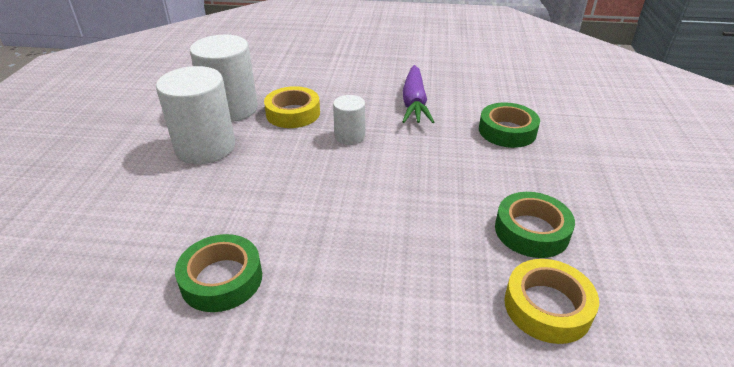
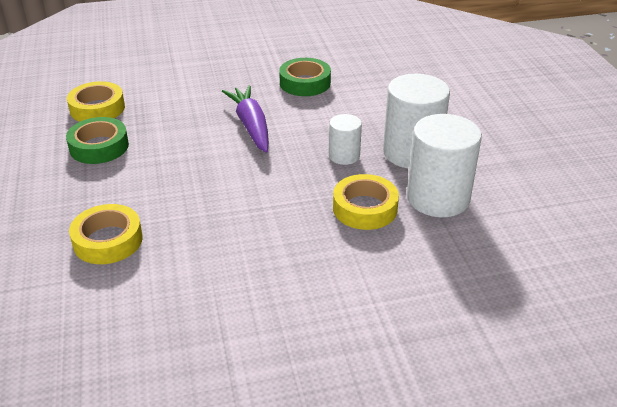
camera: 160 degrees right, 0 degrees up
white cylinder [333,95,365,145] -> white cylinder moved to [329,114,362,165]
purple carrot [402,65,434,123] -> purple carrot moved to [222,86,269,153]
green tape [479,102,540,148] -> yellow tape [69,204,143,264]

